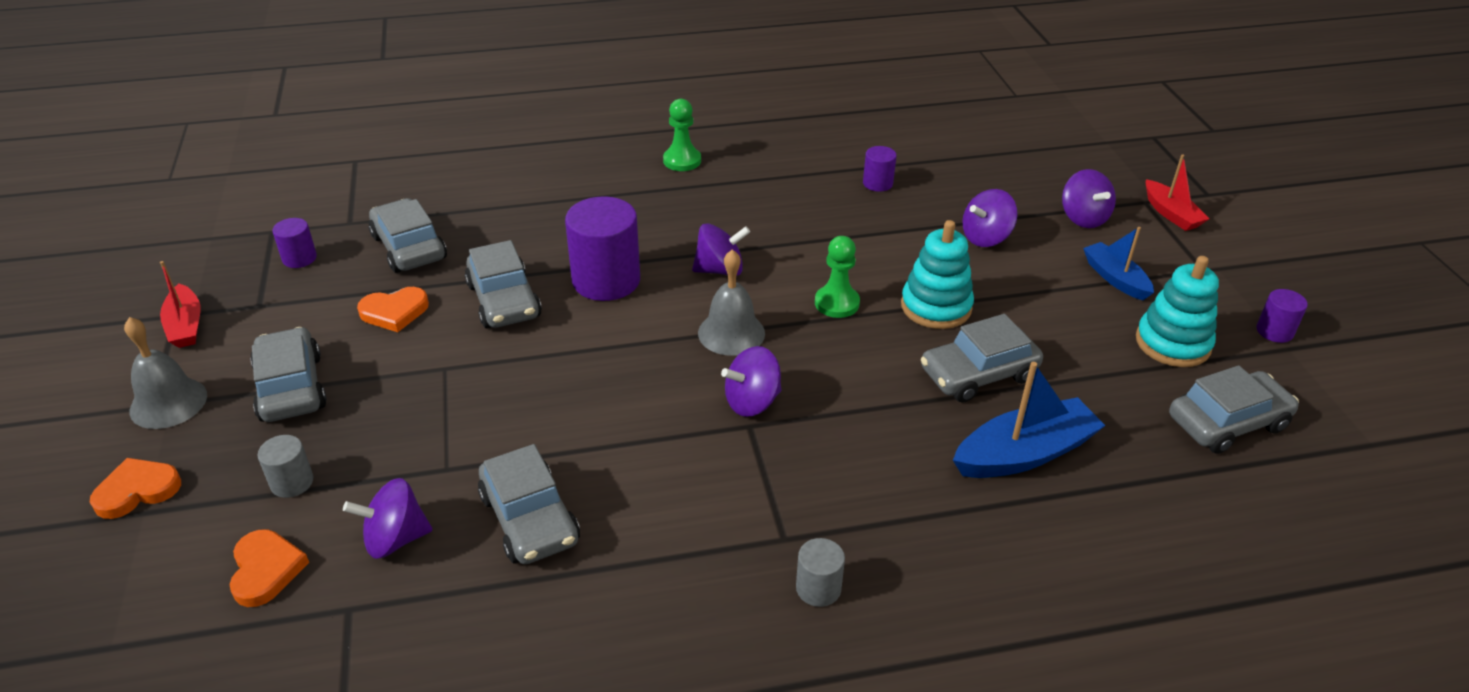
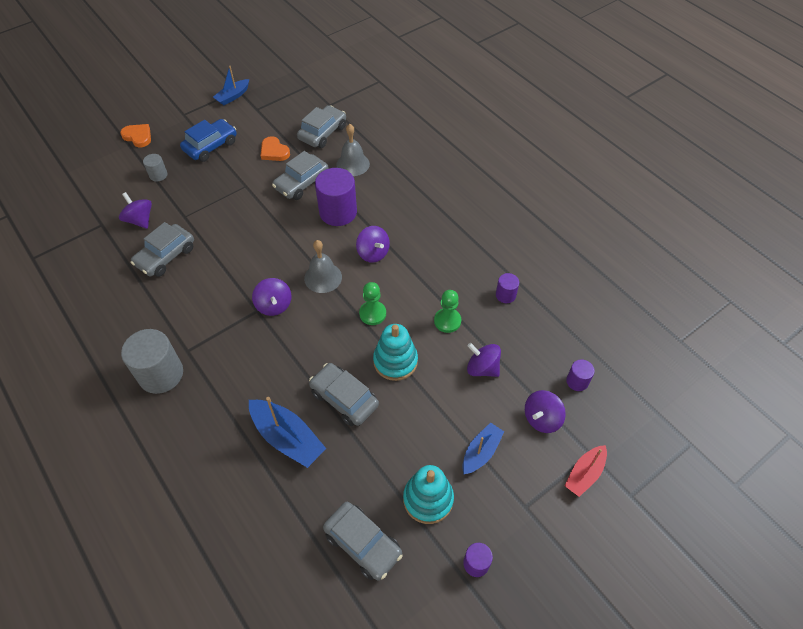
camera: 65 degrees right, 15 degrees up
grey bell [124,317,207,429] -> grey bell moved to [336,124,370,176]
red boat [160,261,201,348] -> blue boat [213,65,249,105]
orange heart [229,529,309,607] -> none
grey car [250,327,327,422] -> blue car [180,119,237,162]
purple cylinder [272,218,317,268] -> purple cylinder moved to [566,359,595,391]
green pawn [663,99,701,171] -> green pawn moved to [434,290,461,333]
purple spinning top [721,346,782,417] -> purple spinning top turned 150 degrees counterclockwise [252,278,292,316]
grey cylinder [796,538,845,607] -> grey cylinder [121,329,183,394], size x2.01

